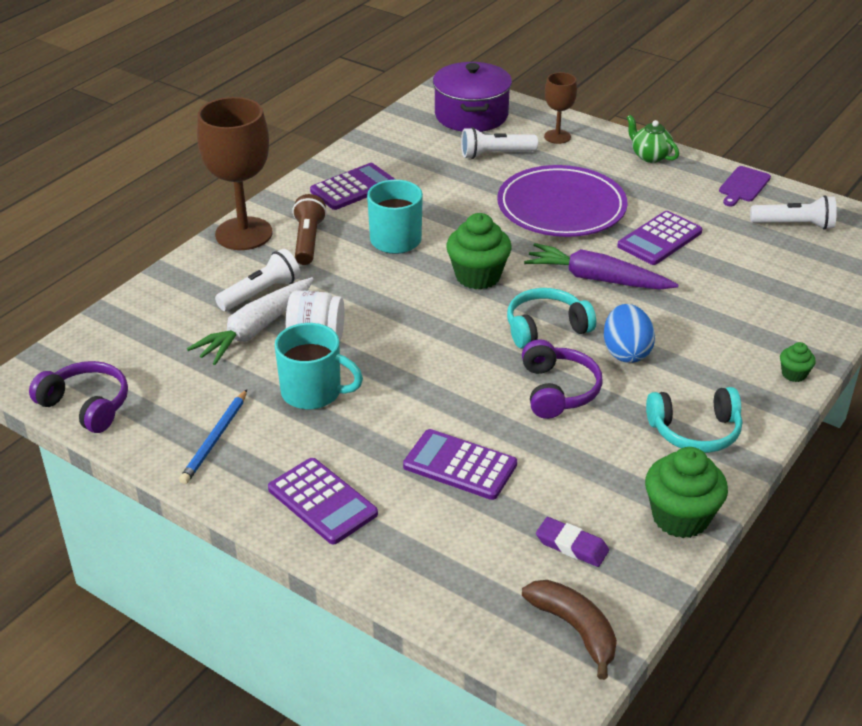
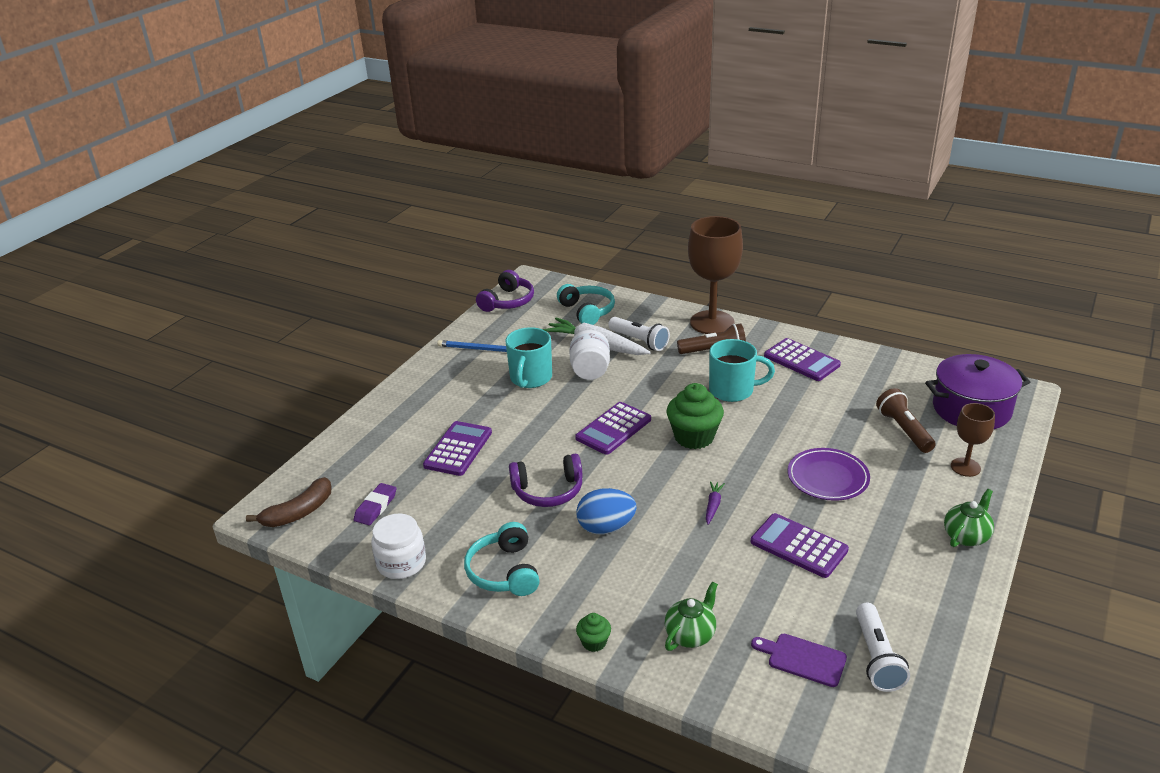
camera: 85 degrees right, 5 degrees down
purple calculator [268,458,378,544] -> purple calculator moved to [575,402,651,455]
white flashlight [461,127,538,159] -> brown flashlight [876,388,936,453]
purple plate [497,165,627,237] -> purple plate [787,448,870,501], size x0.63
turquoise headphones [507,288,596,349] -> turquoise headphones moved to [557,284,615,325]
purple carrot [524,243,679,290] -> purple carrot [706,481,725,525], size x0.44
green cupcake [645,447,728,538] -> white jar [371,513,426,579]
purple cutting board [719,166,771,206] -> purple cutting board moved to [751,634,847,687]
none -> green teapot [665,581,718,651]

